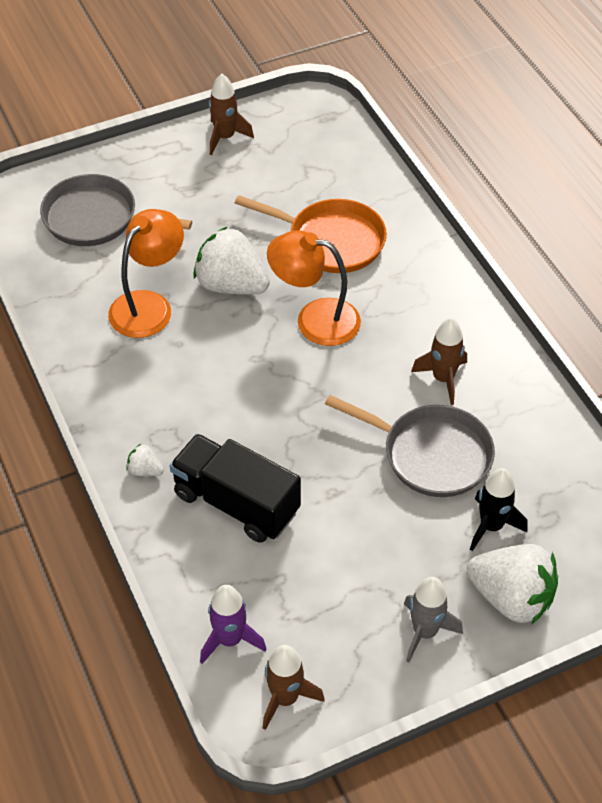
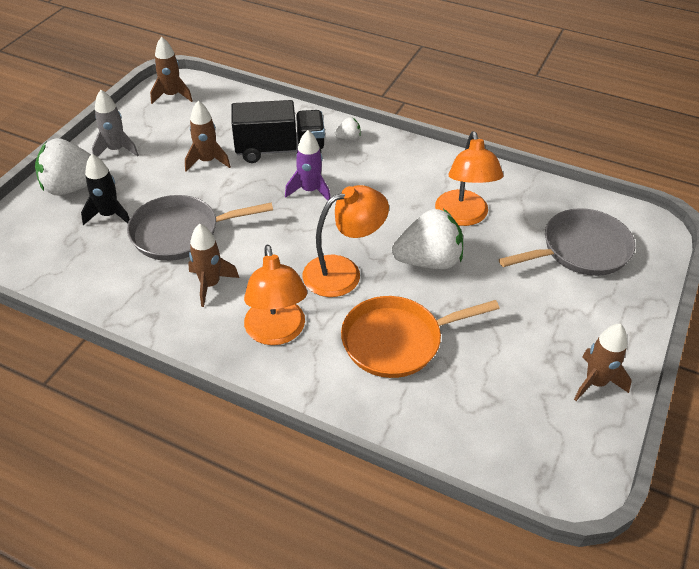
camera: 140 degrees right, 5 degrees down
purple rocket [200,585,266,664] -> purple rocket moved to [285,130,331,200]
none -> brown rocket [185,101,231,172]
none -> orange lamp [244,245,307,345]

